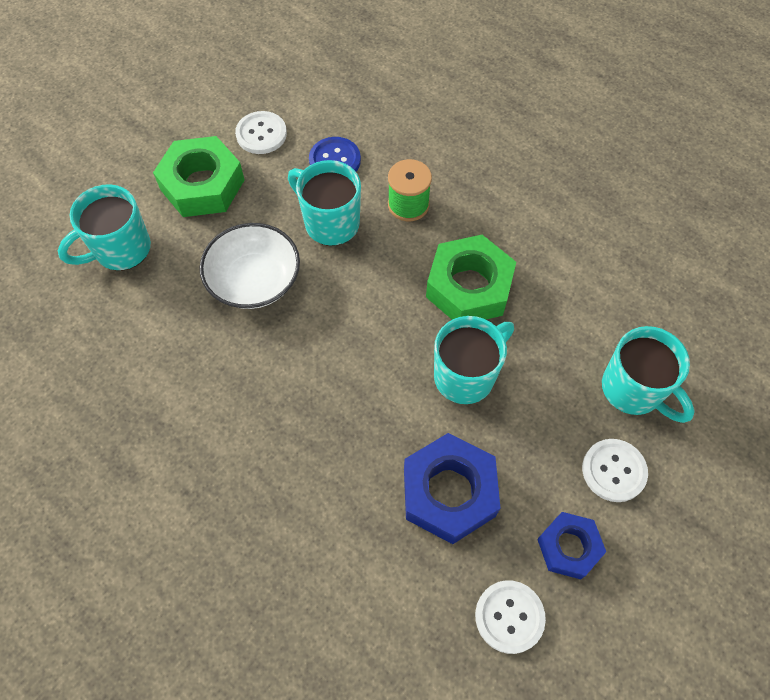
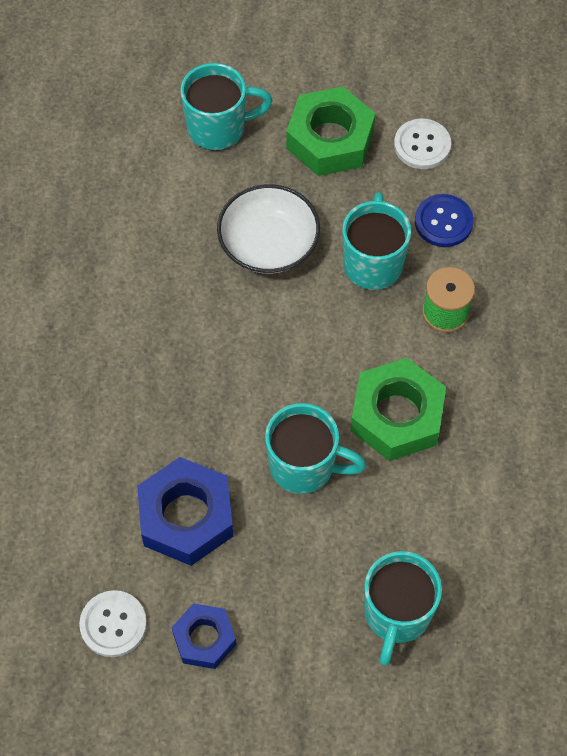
camera: 55 degrees right, 0 degrees up
turquoise mug [57,184,151,271] -> turquoise mug turned 150 degrees clockwise [181,63,273,151]
white button [582,439,648,502] -> none

